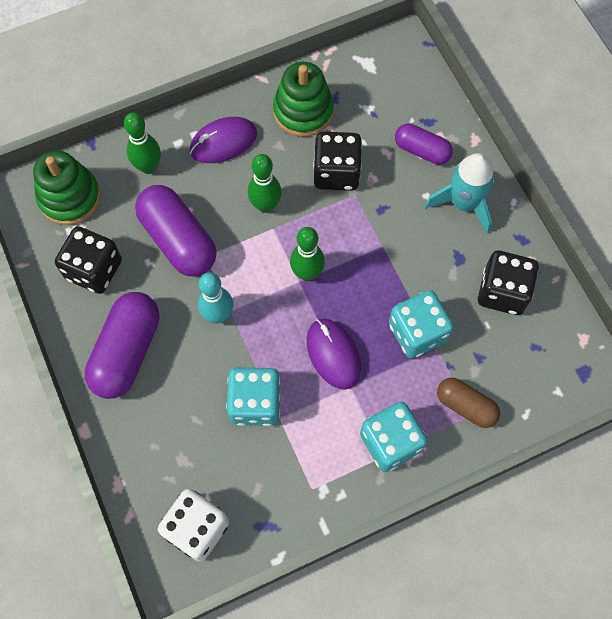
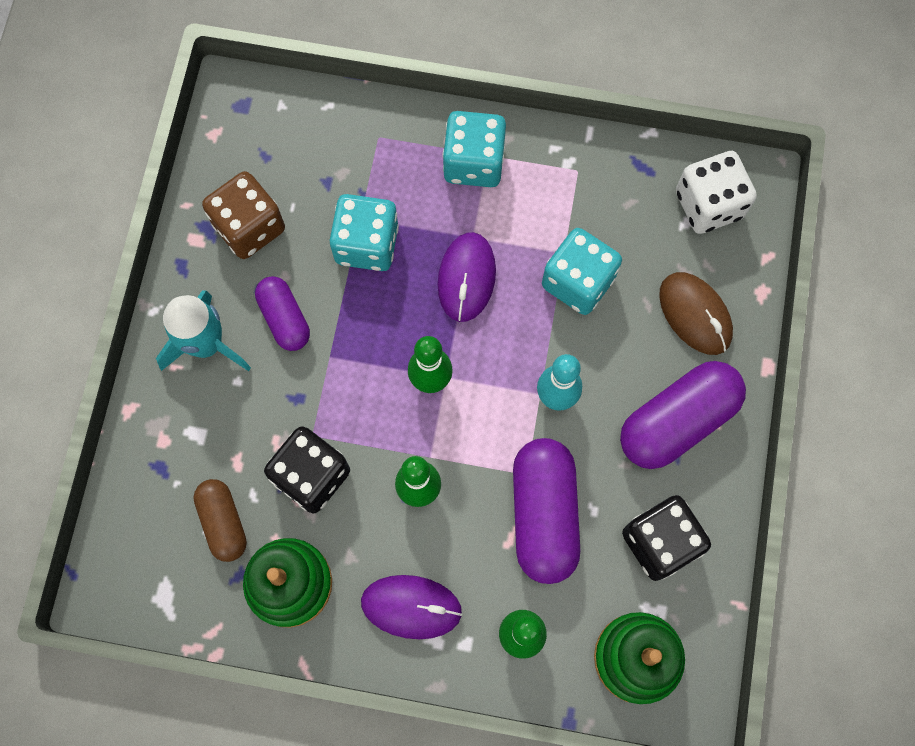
camera: 145 degrees left, 5 degrees up
purple capsule [395,123,453,165] -> purple capsule moved to [255,276,310,351]
brown capsule [437,378,500,428] -> brown capsule moved to [193,479,247,562]
black dice [478,251,539,315] -> brown dice [202,171,285,259]
none -> brown mouse [659,272,733,355]

